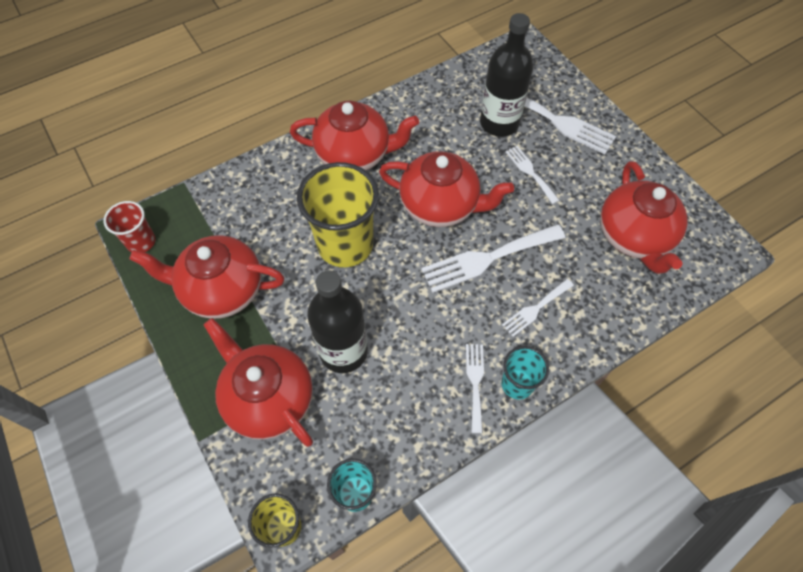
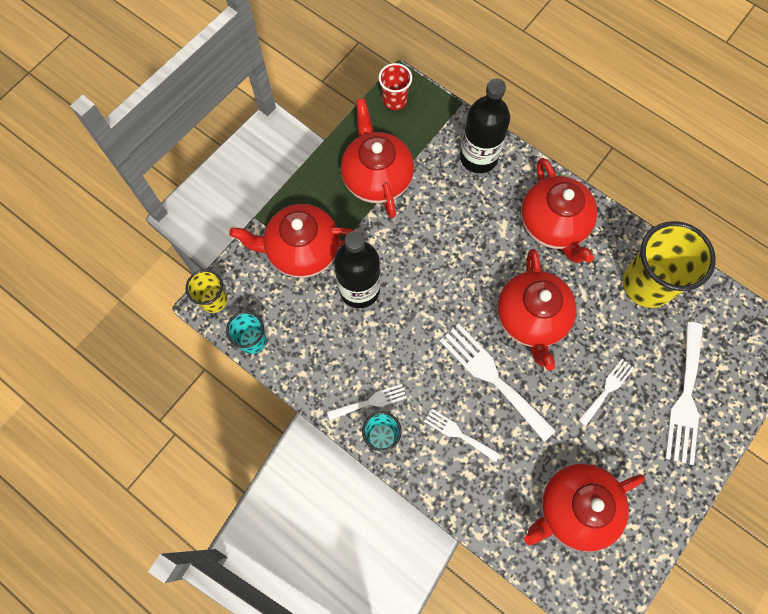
camera: 70 degrees right, 10 degrees up
red teapot [203,318,313,447] -> red teapot turned 120 degrees counterclockwise [229,204,356,278]
yellow cup [297,162,379,267] -> yellow cup moved to [623,221,716,308]
black bottle [480,13,533,137] -> black bottle moved to [460,78,510,173]

